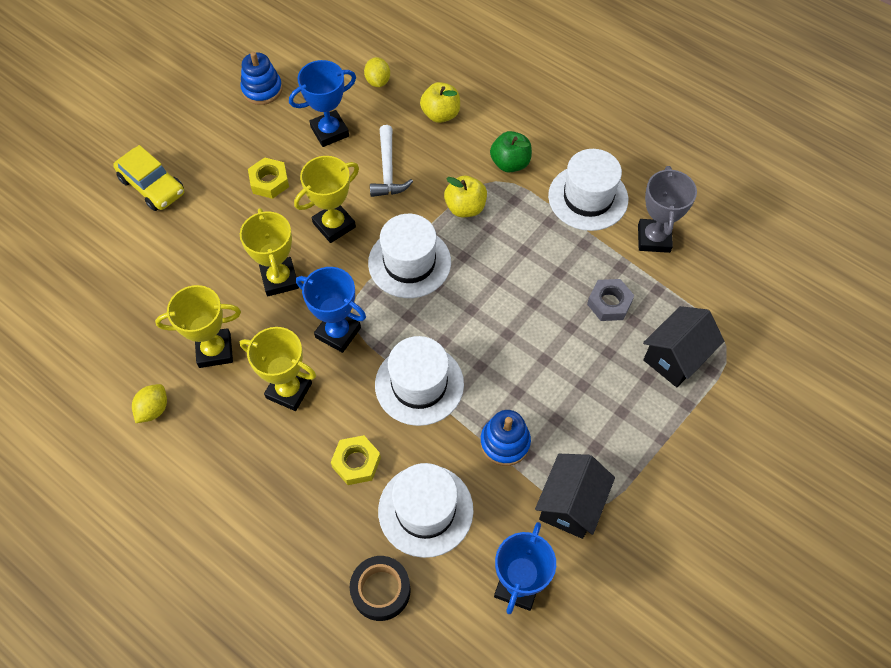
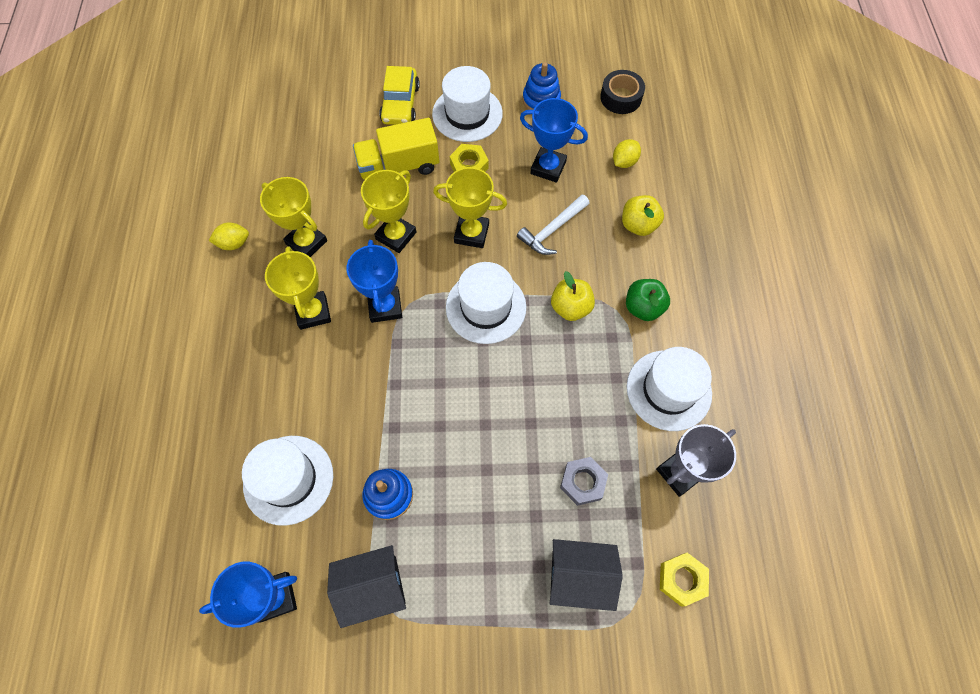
camera: 50 degrees right, 5 degrees up
yellow nut [331,435,381,485] -> yellow nut moved to [660,553,709,607]
black tape [350,556,411,621] -> black tape moved to [600,70,645,114]
white hat [375,336,464,426] -> white hat moved to [432,66,503,142]
none -> yellow truck [353,118,440,180]

